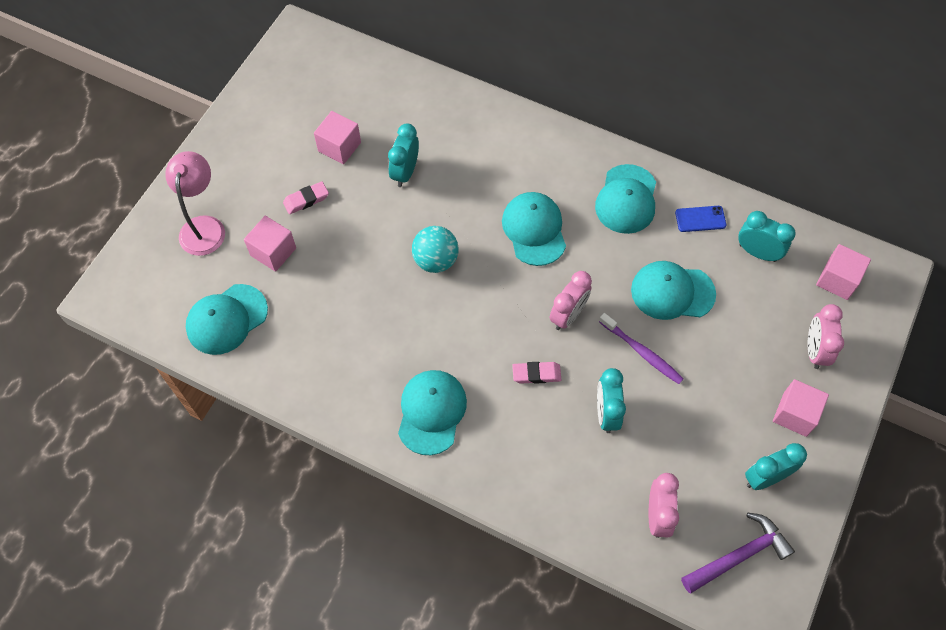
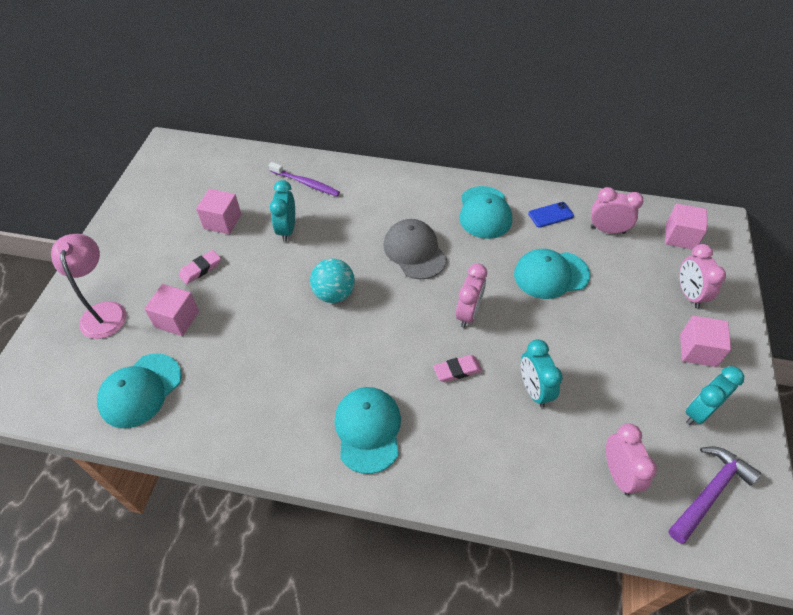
camera: 15 degrees left, 10 degrees down
turquoise cap [502,192,566,266] -> grey cap [383,219,447,279]
purple toothbrush [599,313,684,384] -> purple toothbrush moved to [268,162,340,196]
turquoise clock [738,211,796,262] -> pink clock [590,187,644,234]

